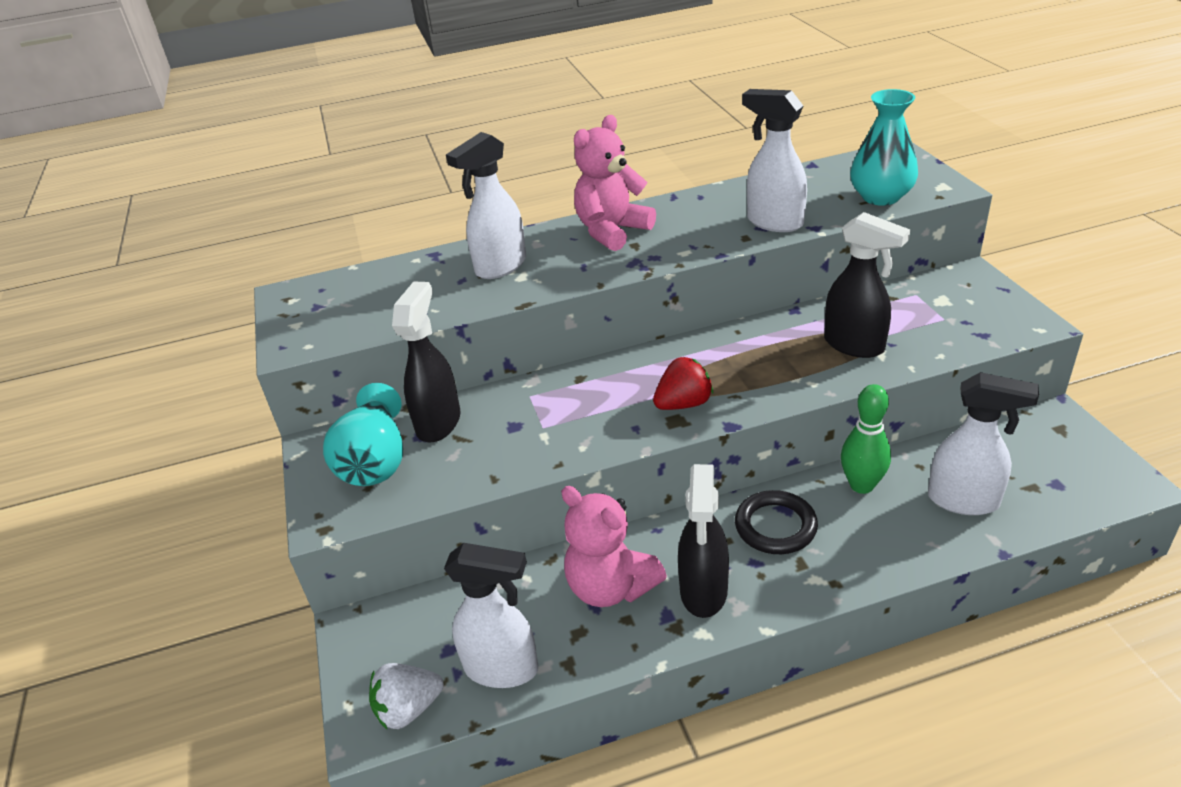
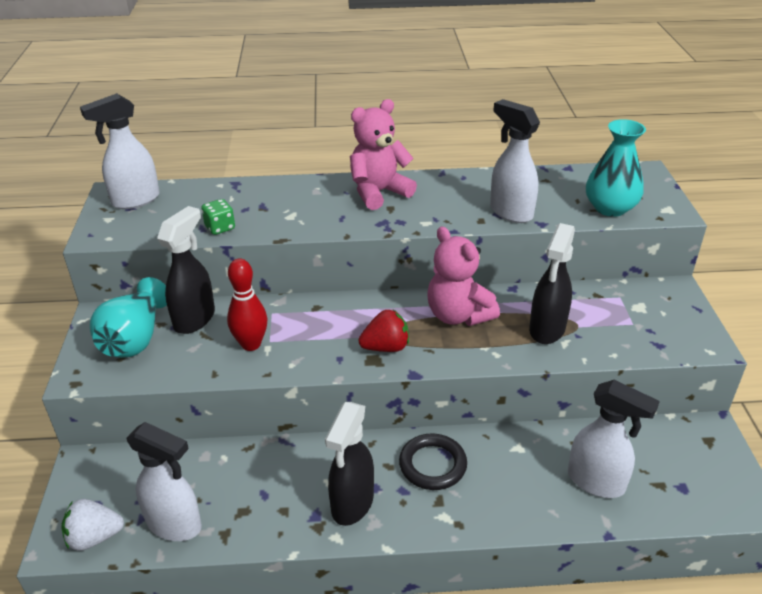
camera: 10 degrees right, 0 degrees up
white spray bottle [446,132,526,279] -> white spray bottle moved to [80,93,160,209]
pink teddy bear [561,486,667,607] -> pink teddy bear moved to [427,227,500,326]
black spray bottle [824,212,910,358] -> black spray bottle turned 60 degrees clockwise [529,223,575,344]
green bowling pin [841,384,891,494] -> none
none -> green dice [201,199,235,235]
none -> red bowling pin [227,258,268,351]

